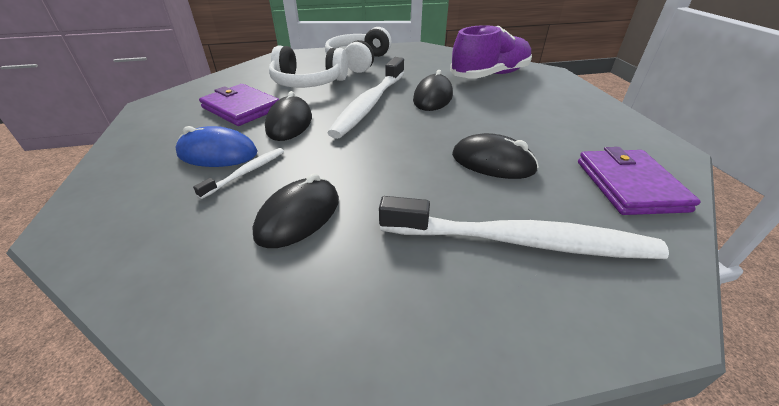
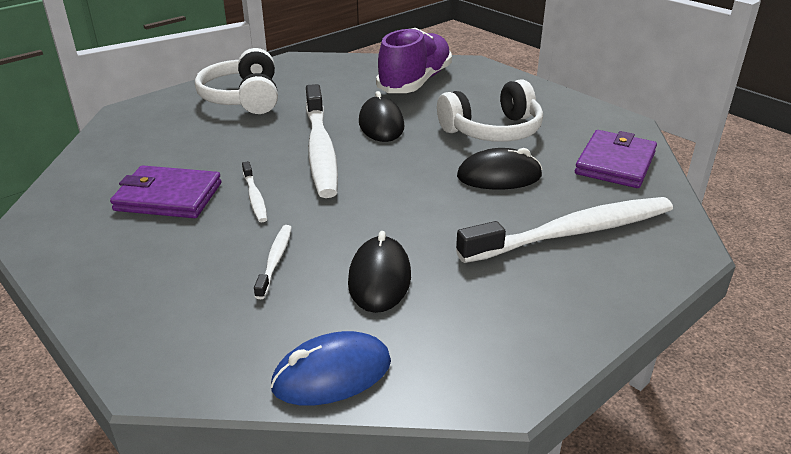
camera: 30 degrees left, 5 degrees down
blue mouse [176,126,258,167] -> blue mouse moved to [270,331,391,406]
black mouse [265,91,312,141] -> white toothbrush [242,161,267,222]
white headphones [269,45,348,88] -> white headphones moved to [437,79,543,142]
purple wallet [578,147,701,215] -> purple wallet turned 60 degrees clockwise [575,130,657,188]

